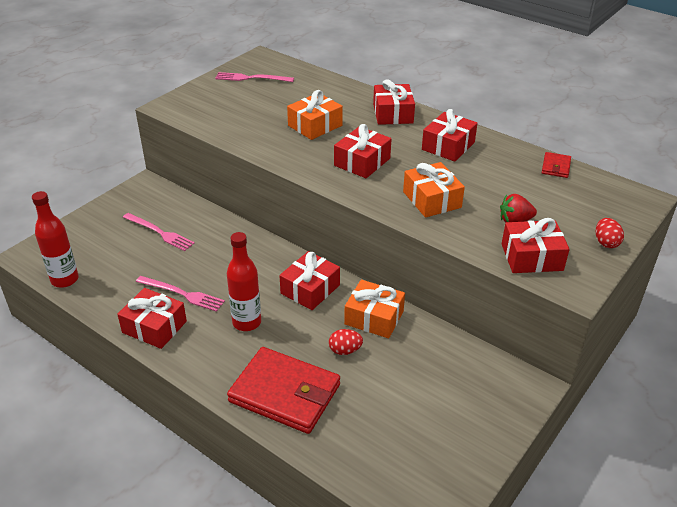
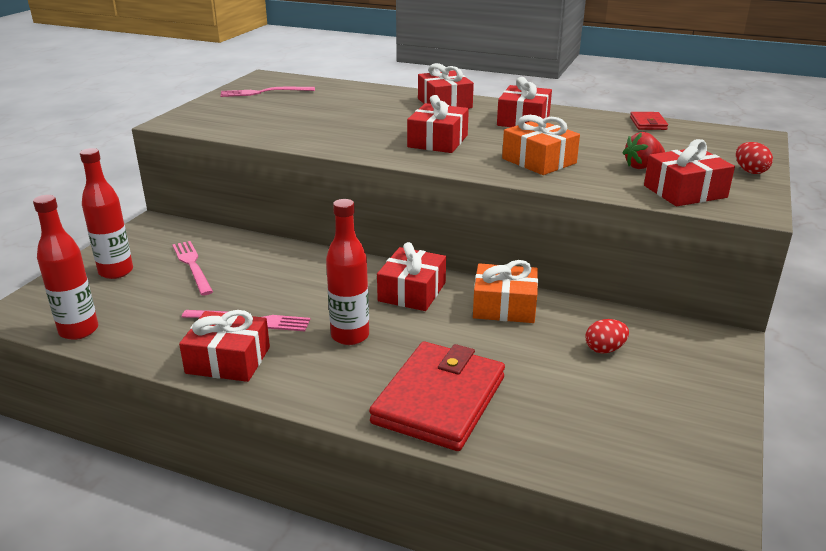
camera: 15 degrees left, 10 degrees down
pink fork [123,213,195,251] -> pink fork turned 135 degrees counterclockwise [172,241,213,295]
red wallet [227,347,340,434] -> red wallet turned 75 degrees counterclockwise [369,342,505,451]
orange gift [287,90,343,140] -> none
red egg [329,329,363,355] -> red egg moved to [585,319,629,354]
none -> red bottle [80,148,133,279]

